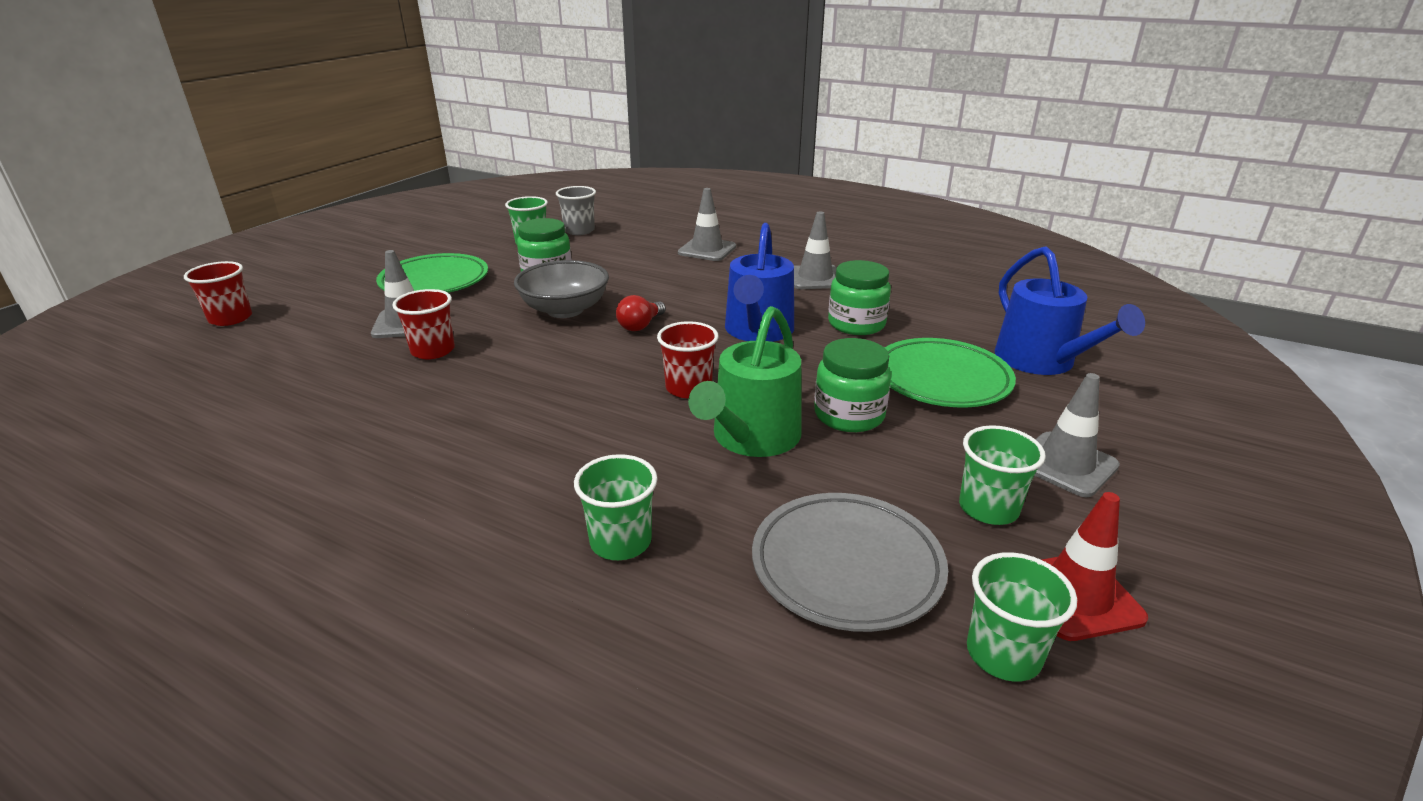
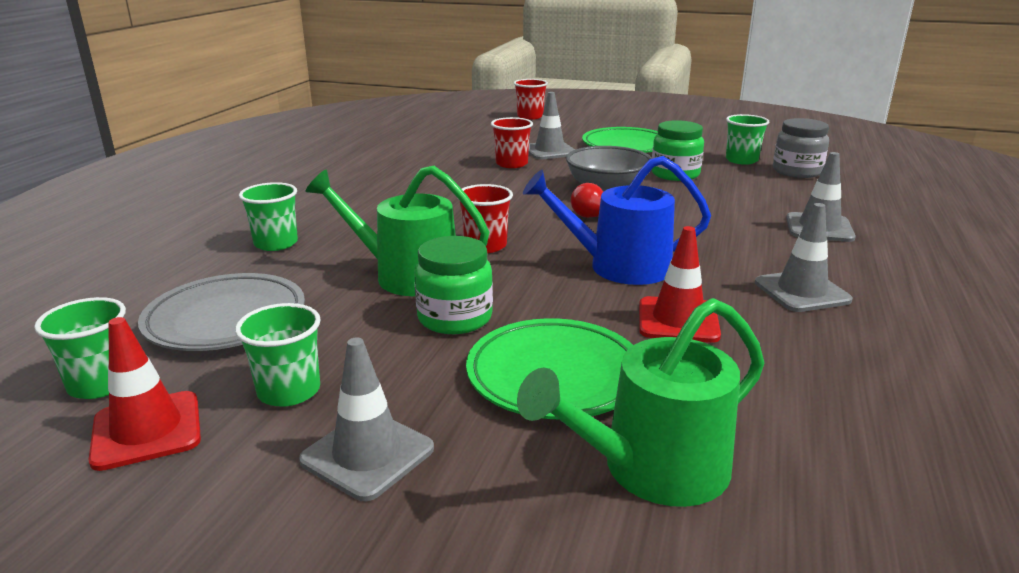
camera: 80 degrees right, 5 degrees down
grey cup [556,186,596,235] -> grey jar [773,118,829,178]
green jar [828,260,891,335] -> red traffic cone [639,226,721,343]
blue watering can [994,246,1145,375] -> green watering can [517,298,764,507]

